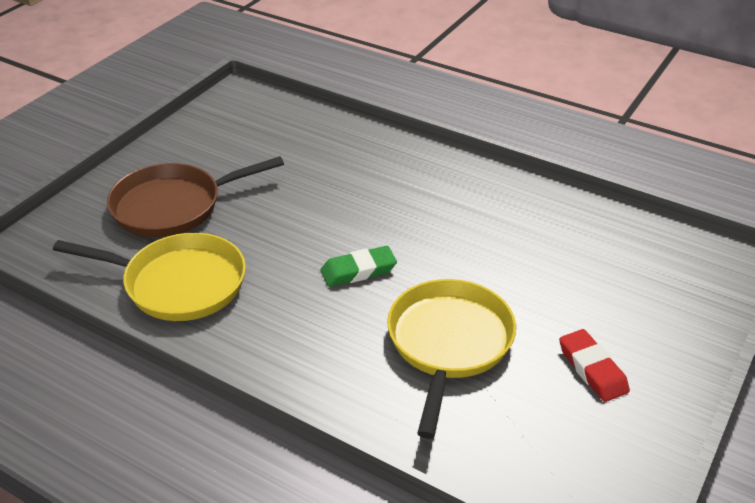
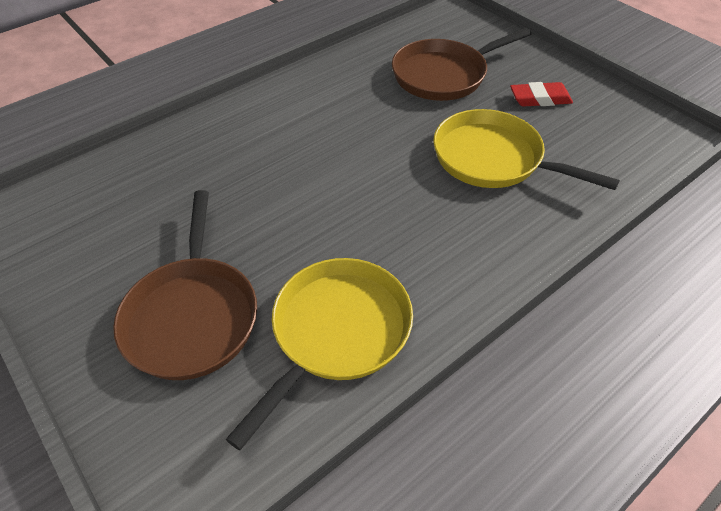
camera: 70 degrees left, 10 degrees up
green eraser [321,246,397,287] -> none
none -> brown pan [392,28,532,101]

